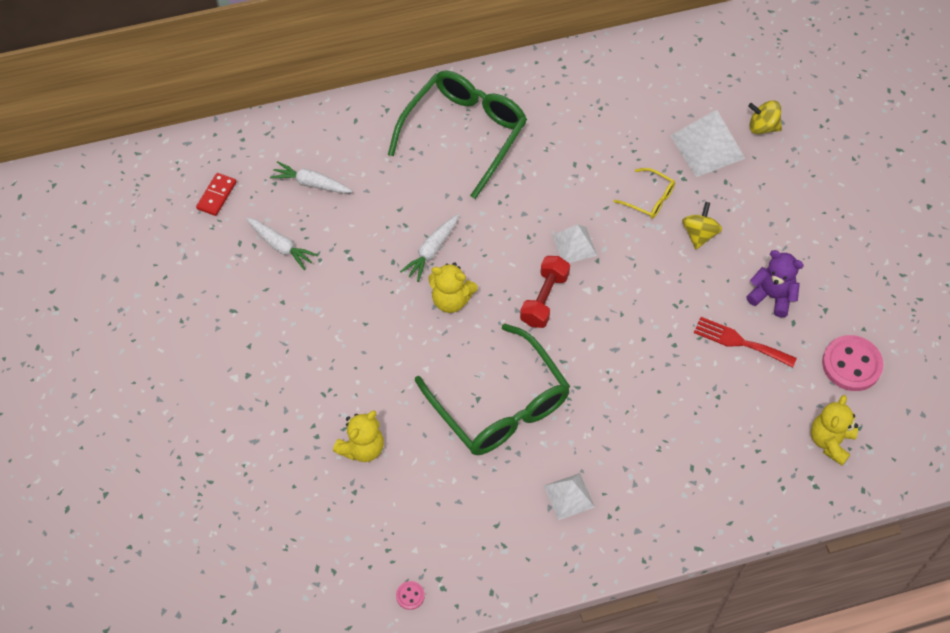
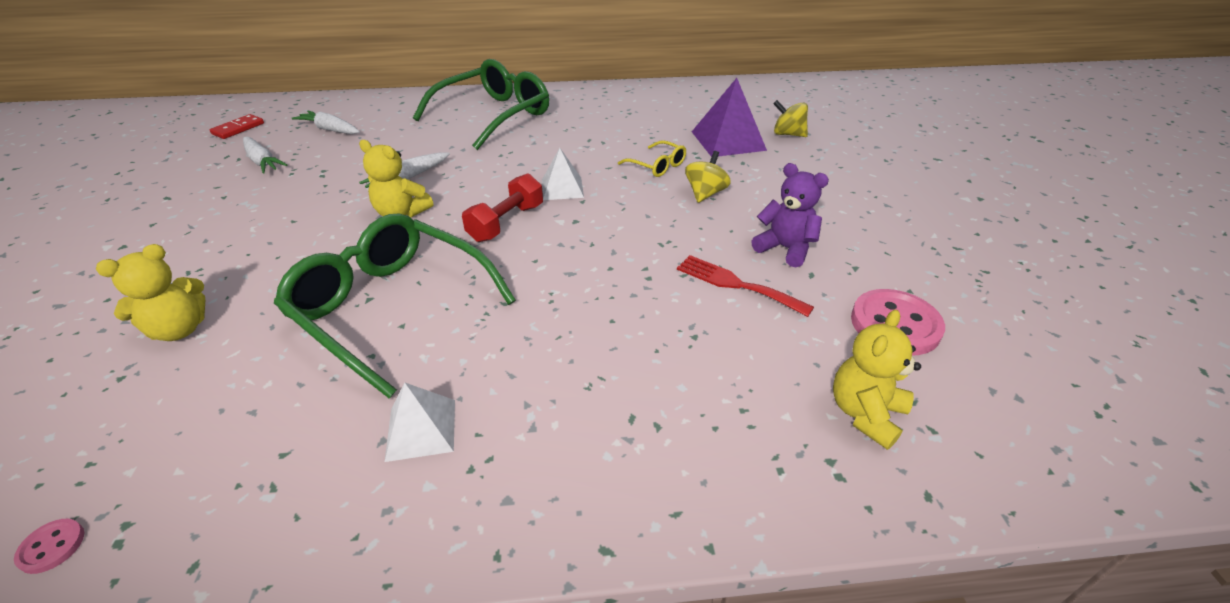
camera: 10 degrees right, 20 degrees down
green glasses [415,323,570,455] -> green glasses turned 150 degrees clockwise [274,214,516,398]
white pyramid [670,110,746,177] -> purple pyramid [692,78,767,157]

